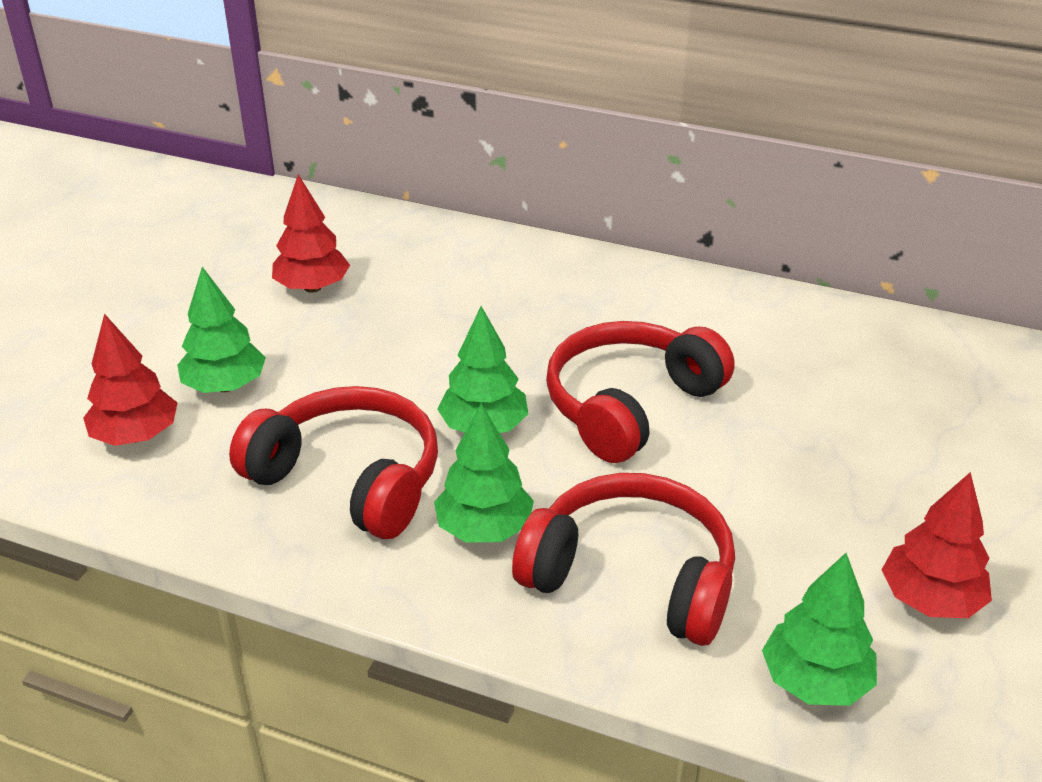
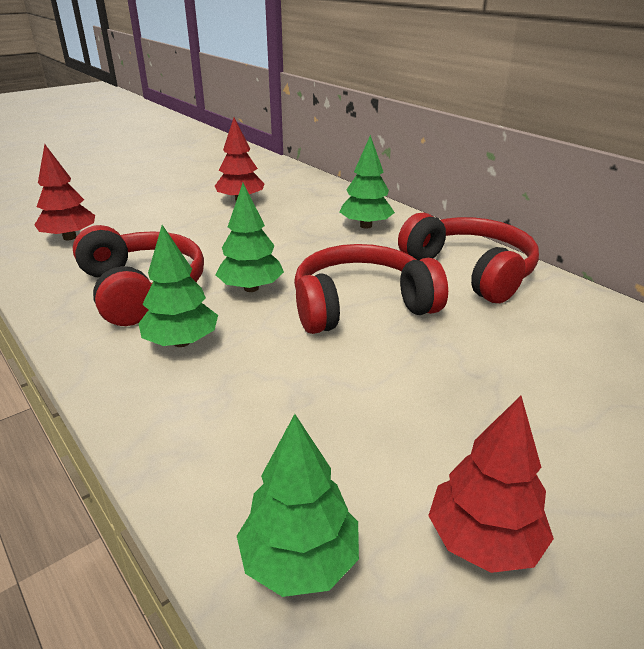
camera: 30 degrees right, 5 degrees down
green tree [177,267,266,393] -> green tree moved to [339,135,395,228]
red headphones [512,473,735,646] -> red headphones moved to [398,212,539,303]

